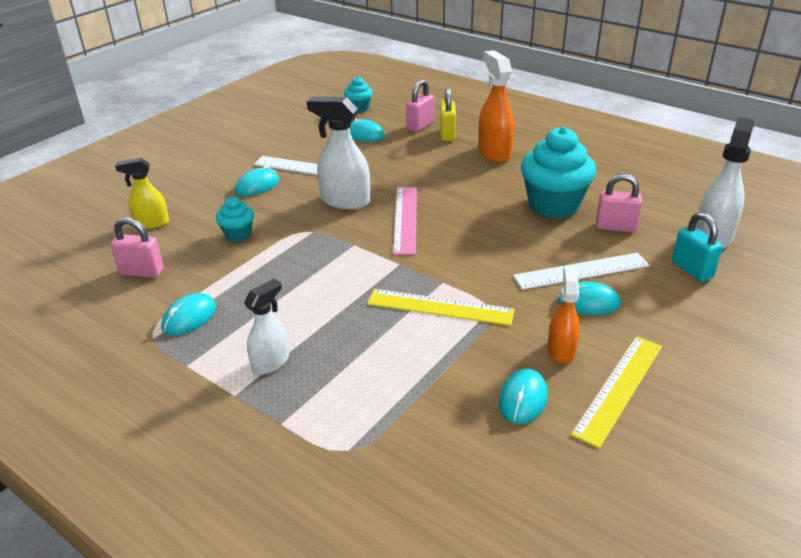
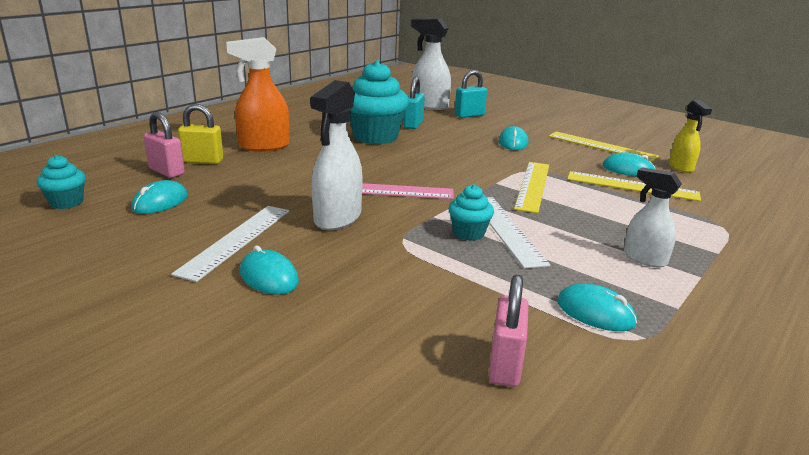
camera: 90 degrees left, 10 degrees down
yellow spray bottle [115,158,169,229] -> yellow spray bottle moved to [669,100,712,173]
turquoise cupcake [216,197,254,242] -> turquoise cupcake moved to [448,184,494,241]
white ruler [513,253,650,290] -> white ruler moved to [487,197,551,269]
orange spray bottle [547,265,580,364] -> none
pink padlock [596,174,642,232] -> turquoise padlock [404,77,425,129]
none -> yellow ruler [567,171,701,201]

